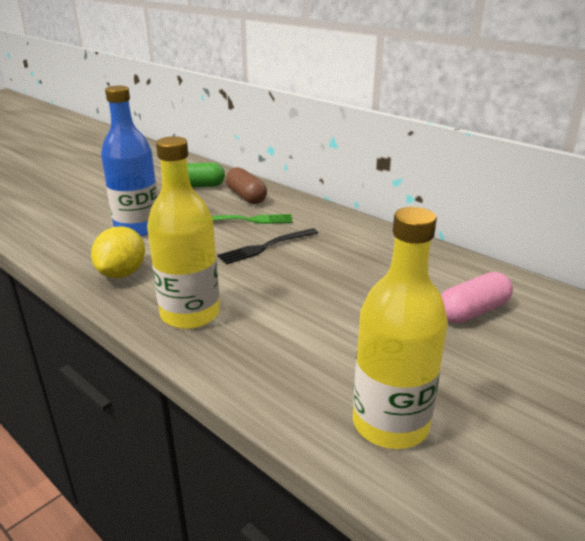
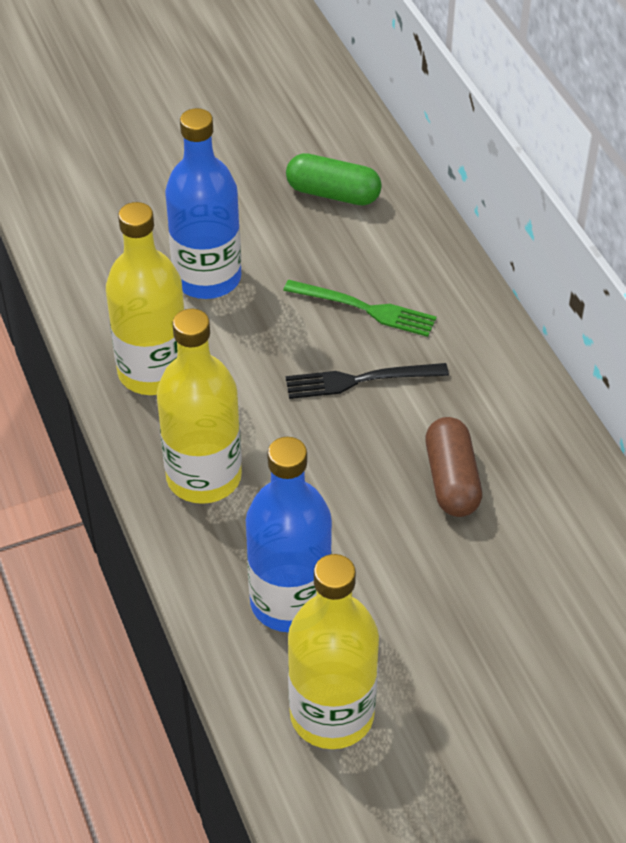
camera: 25 degrees right, 20 degrees up
yellow lemon [91,226,145,278] -> yellow bottle [106,202,184,395]
brown capsule [225,167,267,204] -> brown capsule moved to [425,417,482,517]
pink capsule [441,272,513,323] -> none
none -> blue bottle [246,437,332,632]

